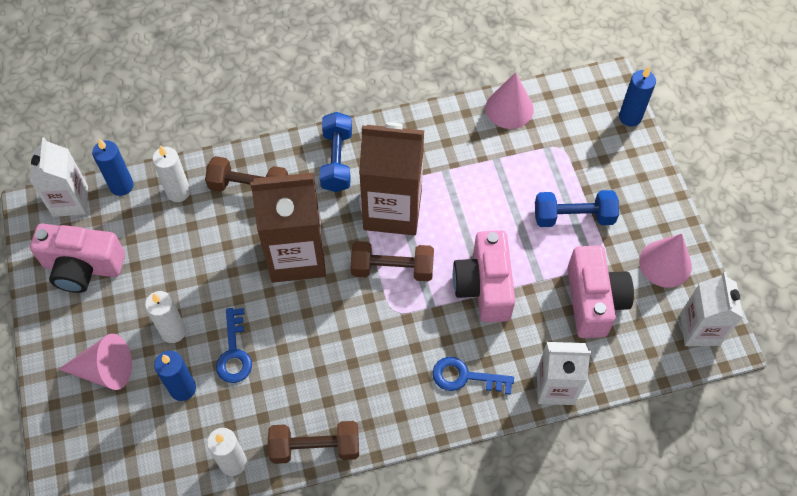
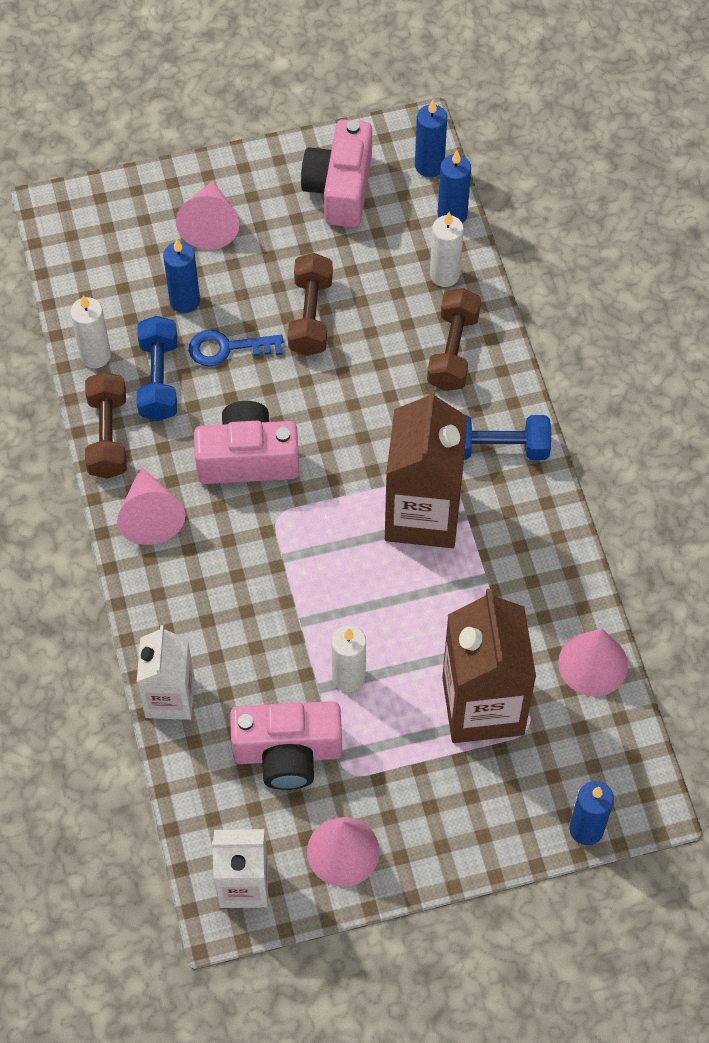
camera: 90 degrees right, 0 degrees up
white carton [30,137,88,217] -> blue candle [415,100,447,177]
white candle [145,291,186,343] -> white candle moved to [332,626,366,692]
brown carton [250,173,326,283] -> brown carton moved to [442,589,536,743]
brown dumbbell [351,241,434,281] -> brown dumbbell moved to [288,253,333,356]
blue key [433,357,514,395] -> none
pink camera [453,230,515,323] -> pink camera moved to [194,401,299,484]
blue dumbbell [535,190,619,227] -> blue dumbbell moved to [137,316,177,421]
none -> pink cone [117,466,185,545]

